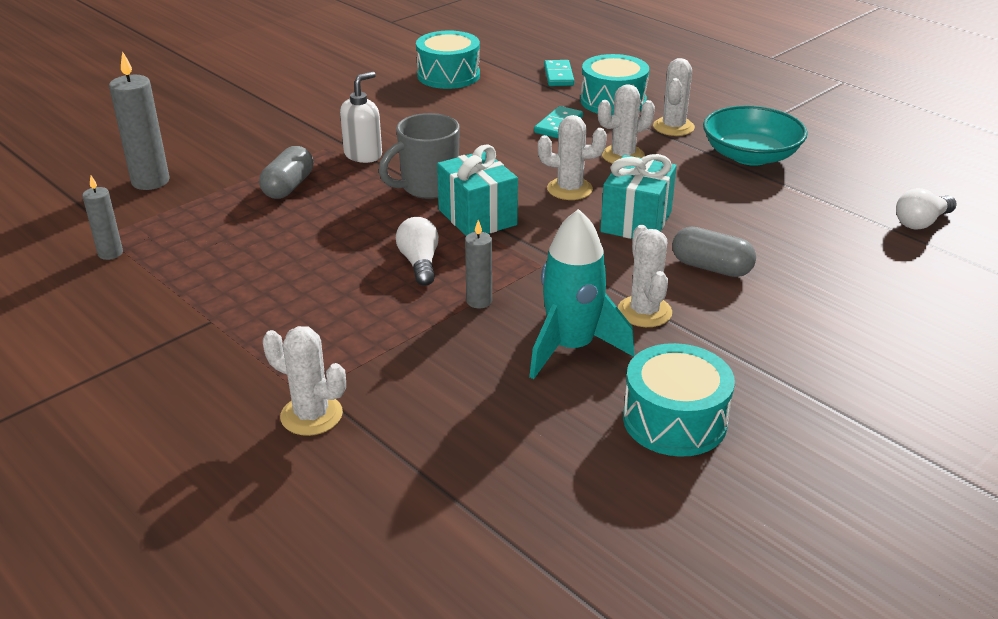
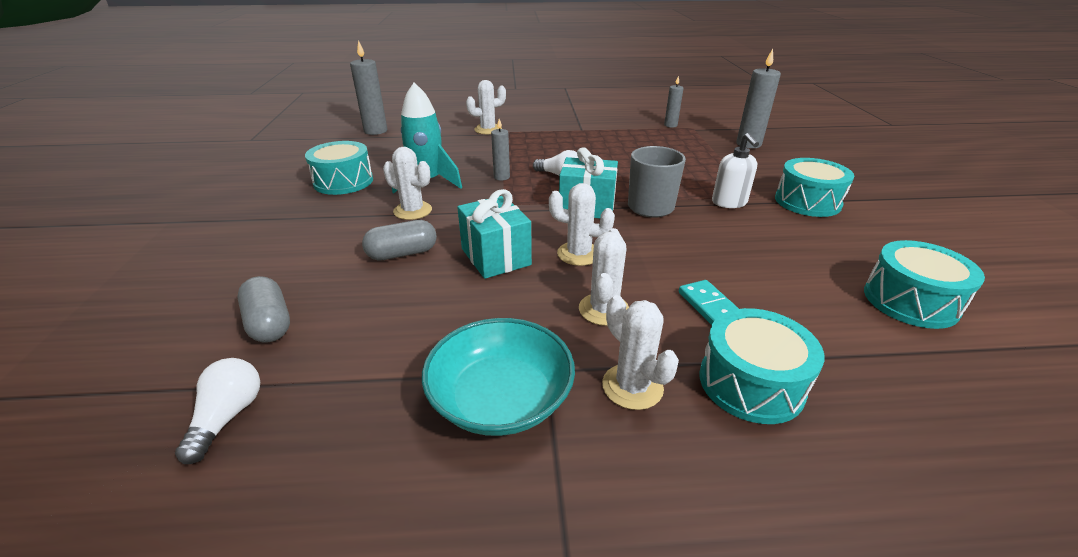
camera: 130 degrees right, 0 degrees up
grey capsule [259,146,313,199] -> grey capsule moved to [237,276,290,342]
white cactus [538,115,607,200] -> white cactus turned 60 degrees clockwise [549,183,615,266]
turquoise domino [544,60,575,86] -> none
none -> grey candle [350,40,387,135]
none -> turquoise drum [775,158,854,217]

